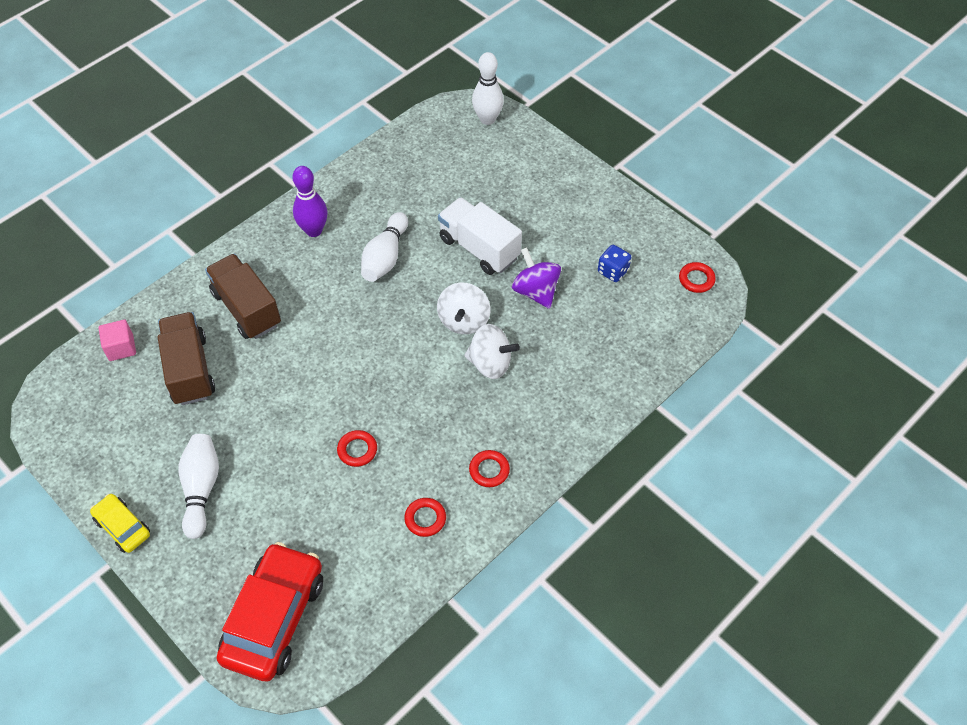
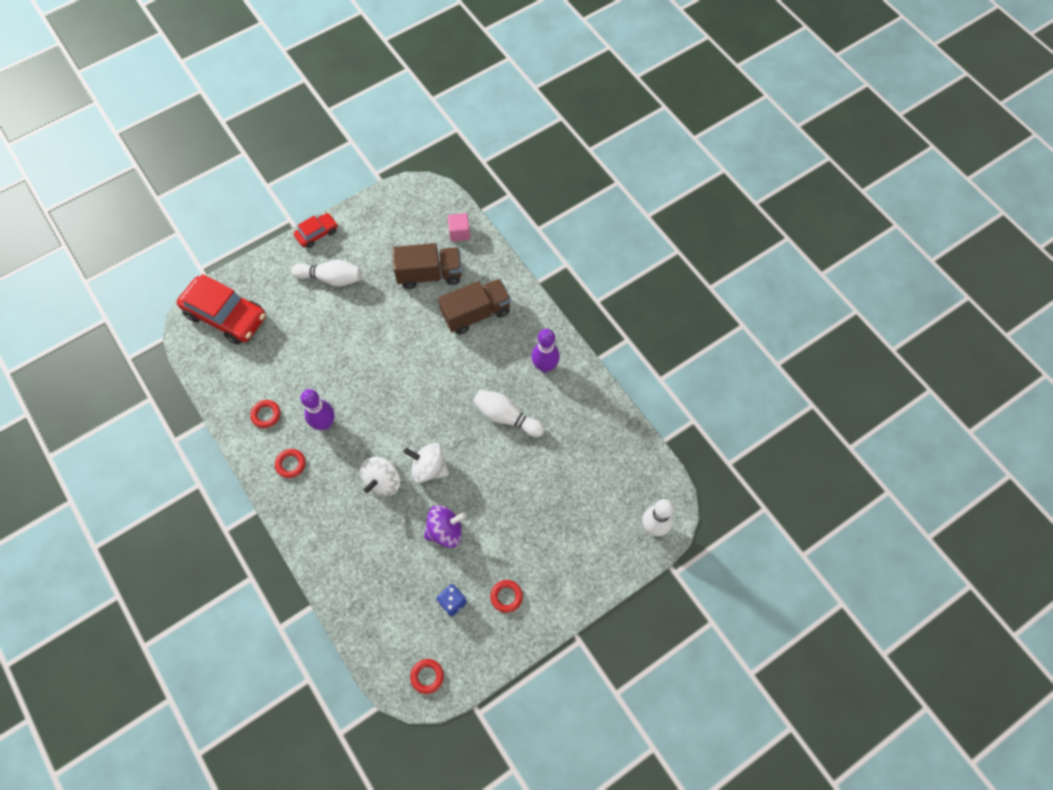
camera: 100 degrees right, 10 degrees up
yellow car [90,494,150,553] -> red car [294,213,338,248]
red ring [337,430,377,467] -> red ring moved to [490,580,523,613]
white truck [438,197,522,275] -> none
none -> purple bowling pin [301,389,335,430]

